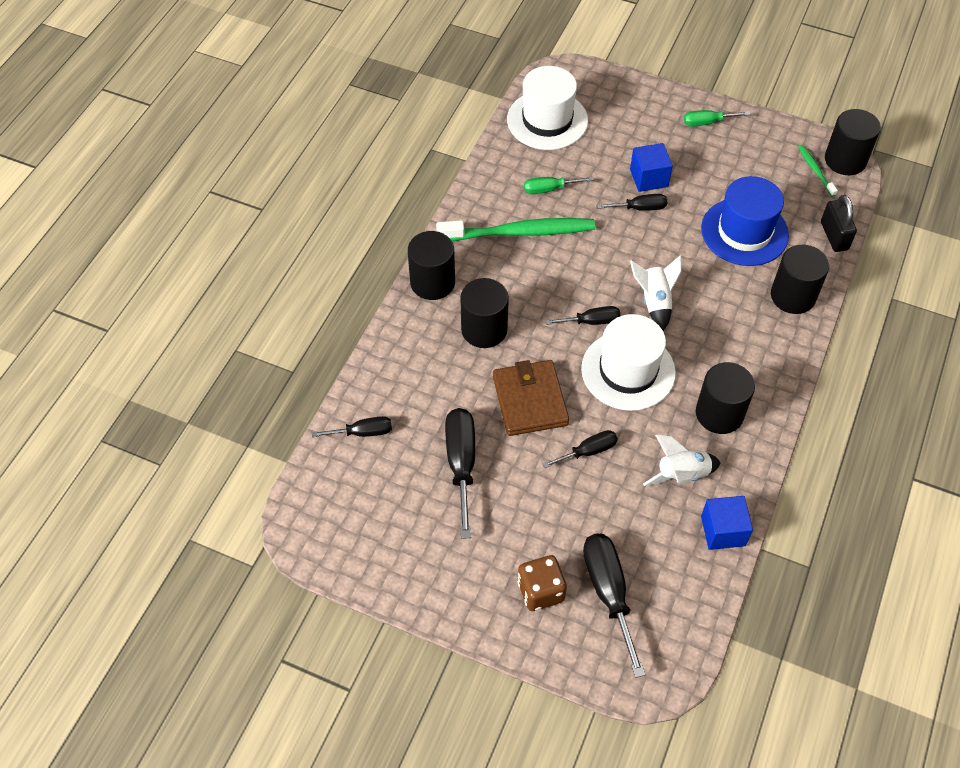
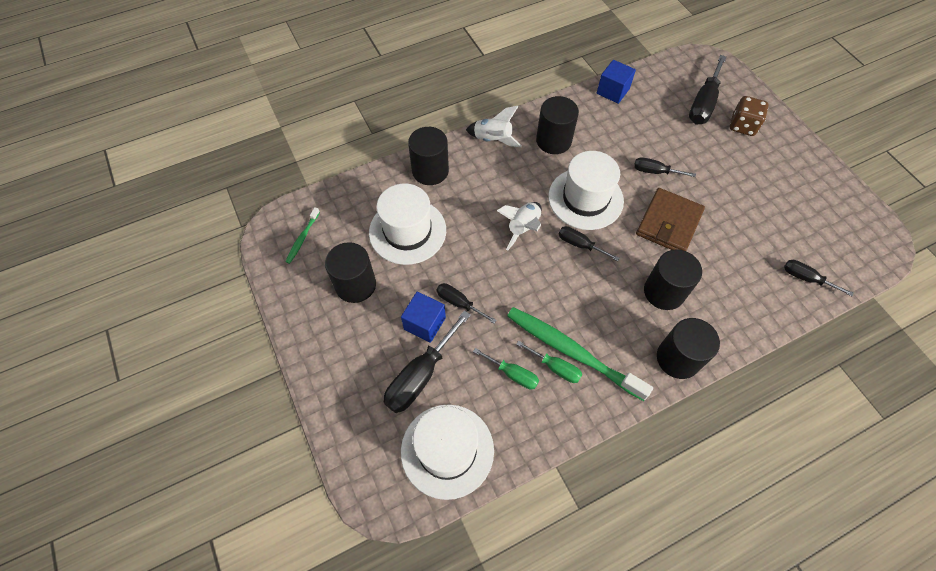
camera: 140 degrees left, 5 degrees up
black screwdriver [445,408,475,539] -> black screwdriver moved to [384,310,471,413]
white rocket [643,435,721,486] -> white rocket moved to [466,106,522,147]
green screwdriver [684,110,750,126] -> green screwdriver moved to [516,341,582,383]
blue hat [701,176,789,266] -> white hat [369,183,446,265]
black padlock [821,195,857,252] -> none
black cylinder [825,109,881,175] -> black cylinder moved to [325,242,376,303]

